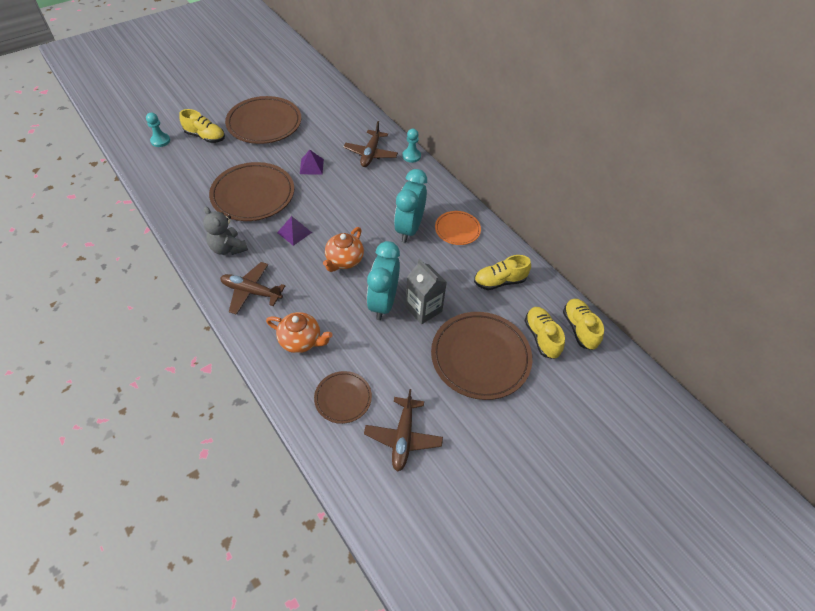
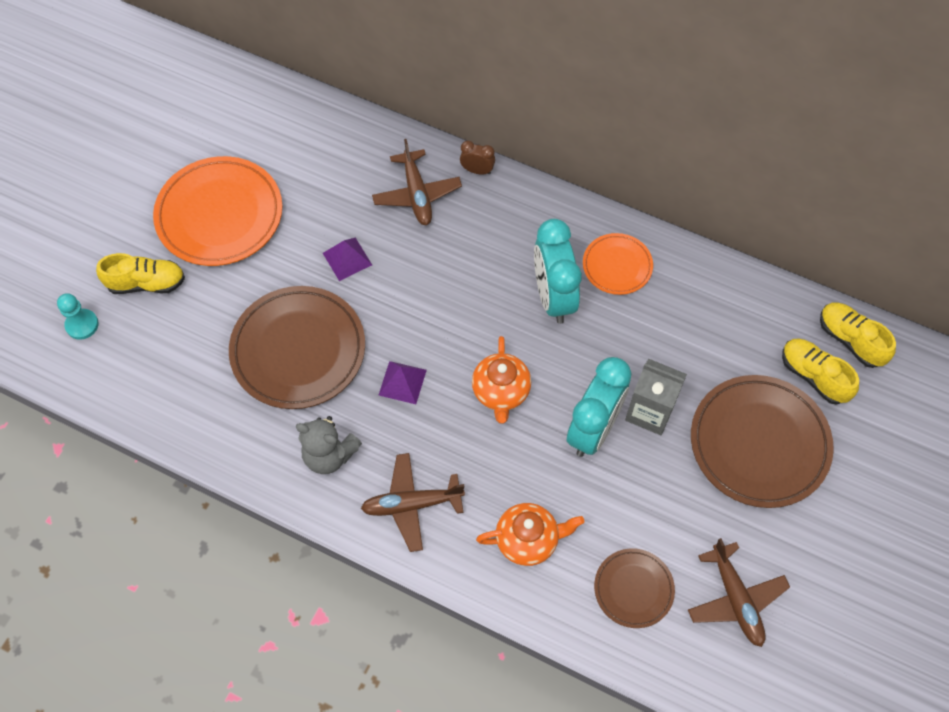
camera: 25 degrees left, 10 degrees up
brown plate [225,96,301,144] -> orange plate [153,156,282,266]
turquoise clock [367,241,400,320] -> turquoise clock turned 135 degrees counterclockwise [567,357,632,457]
turquoise pawn [402,129,421,163] -> brown clock [460,141,495,175]
yellow shoe [474,255,531,290] -> none

